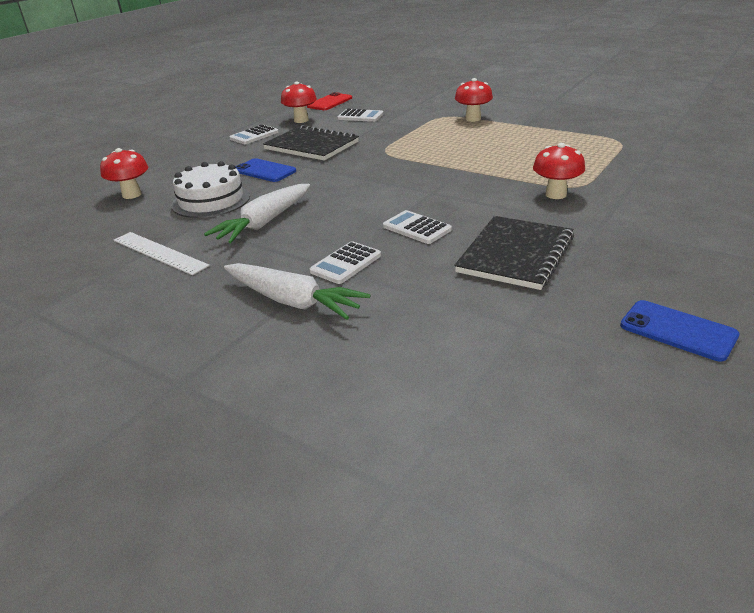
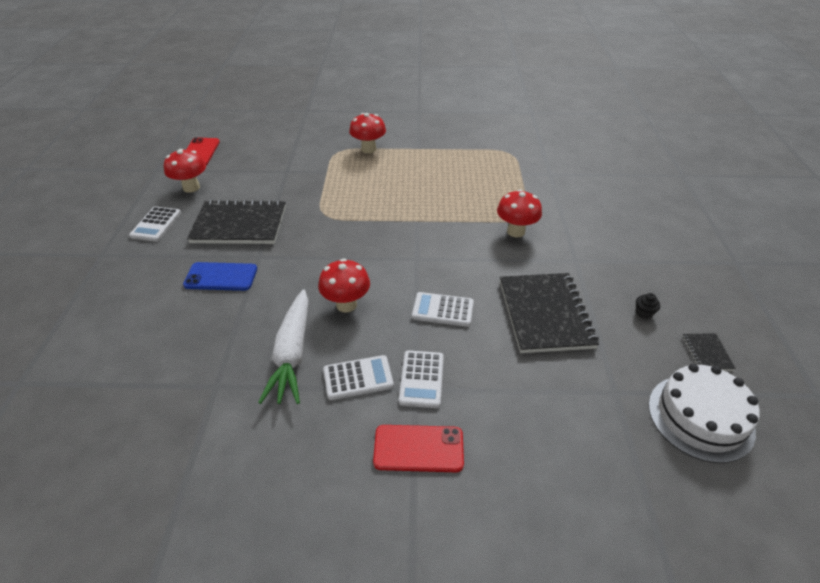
camera: 35 degrees left, 10 degrees up
red mushroom [100,148,148,199] -> red mushroom moved to [318,258,370,313]
white ruler [114,232,210,275] -> none
white cake [171,161,250,218] -> white cake moved to [648,364,760,463]
white carrot [224,263,370,320] -> red phone [373,425,464,472]
white calculator [337,109,383,122] -> white calculator moved to [323,355,394,400]
blue phone [620,300,740,362] -> black notebook [683,333,736,371]
none -> black cupcake [636,293,660,319]

